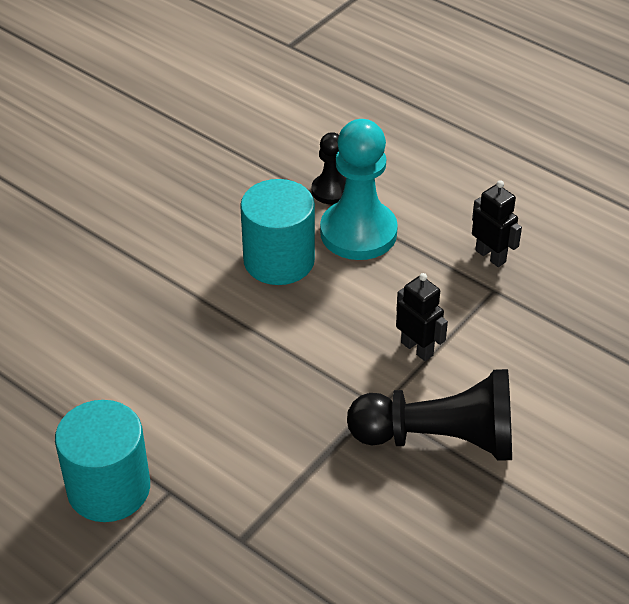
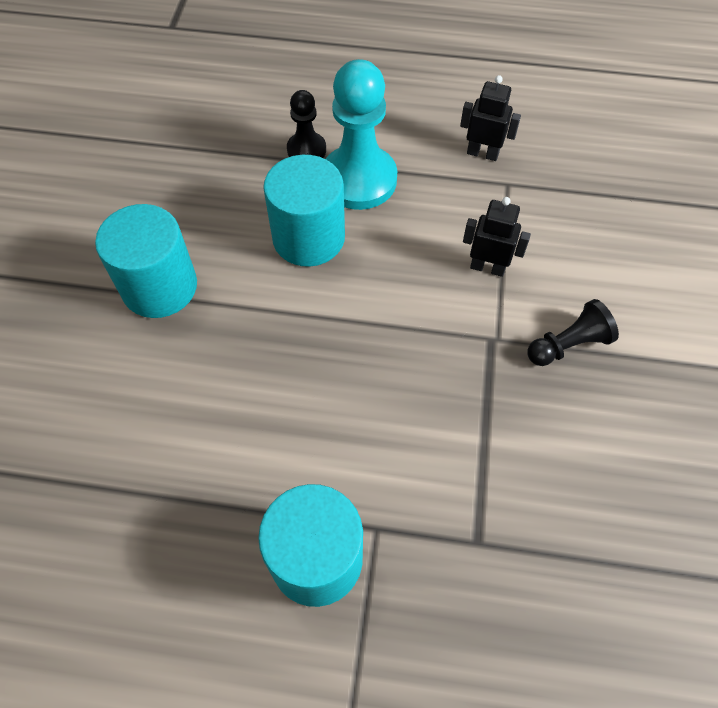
camera: 30 degrees left, 15 degrees up
black pawn [347,369,512,461] -> black pawn [528,299,619,366], size x0.53
none -> turquoise cylinder [95,204,197,318]

